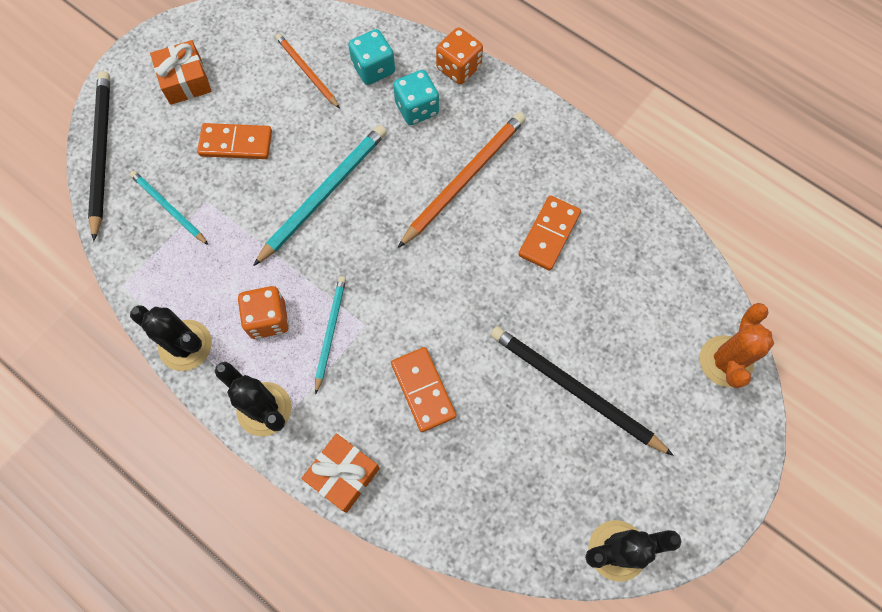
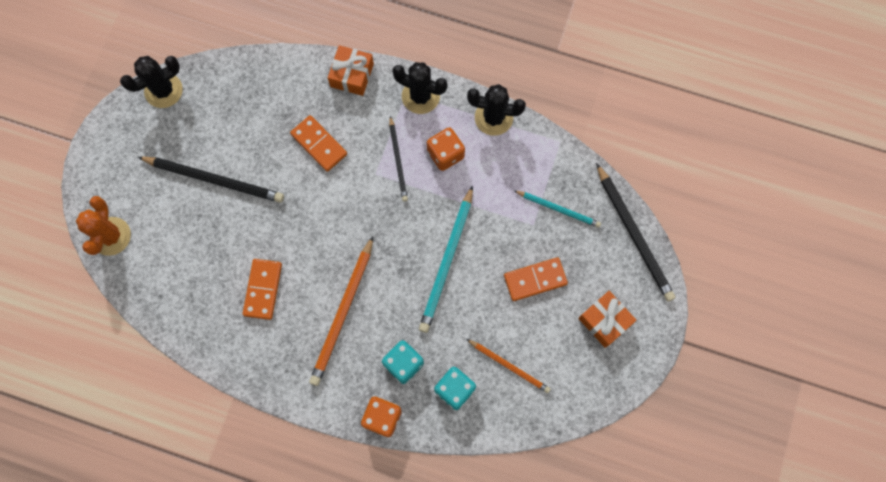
camera: 160 degrees right, 5 degrees up
turquoise pencil [315,276,346,395] -> black pencil [389,116,408,202]

